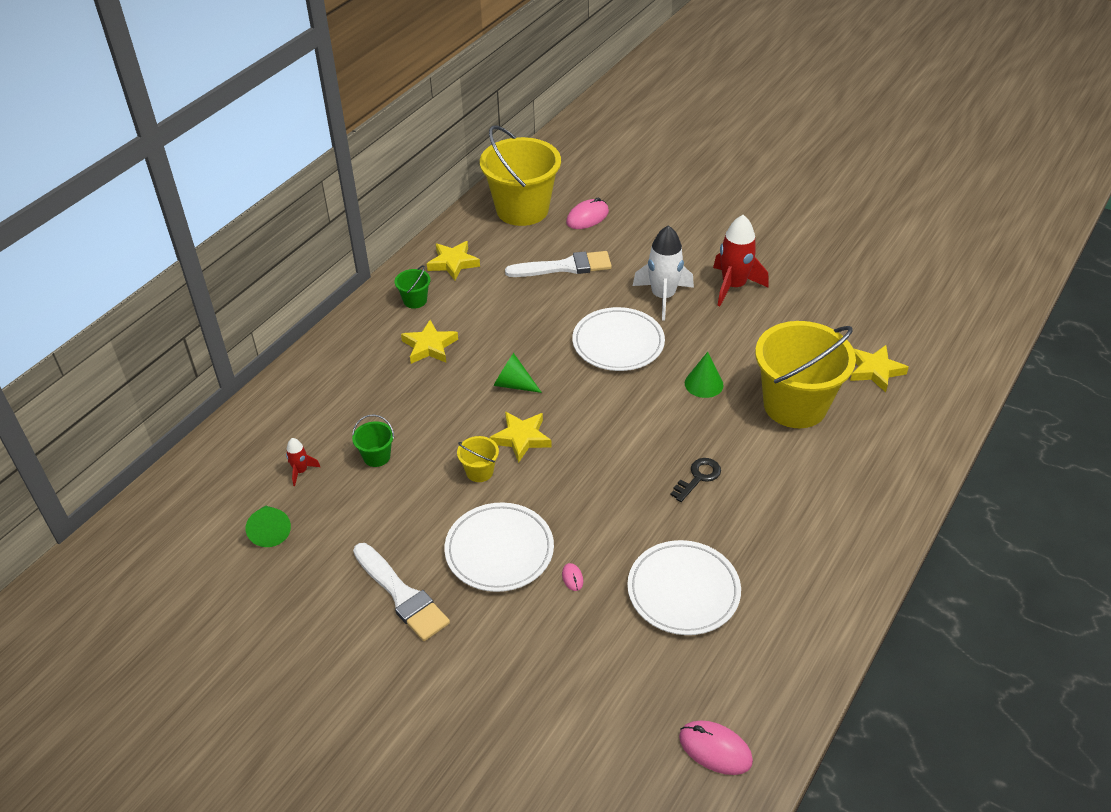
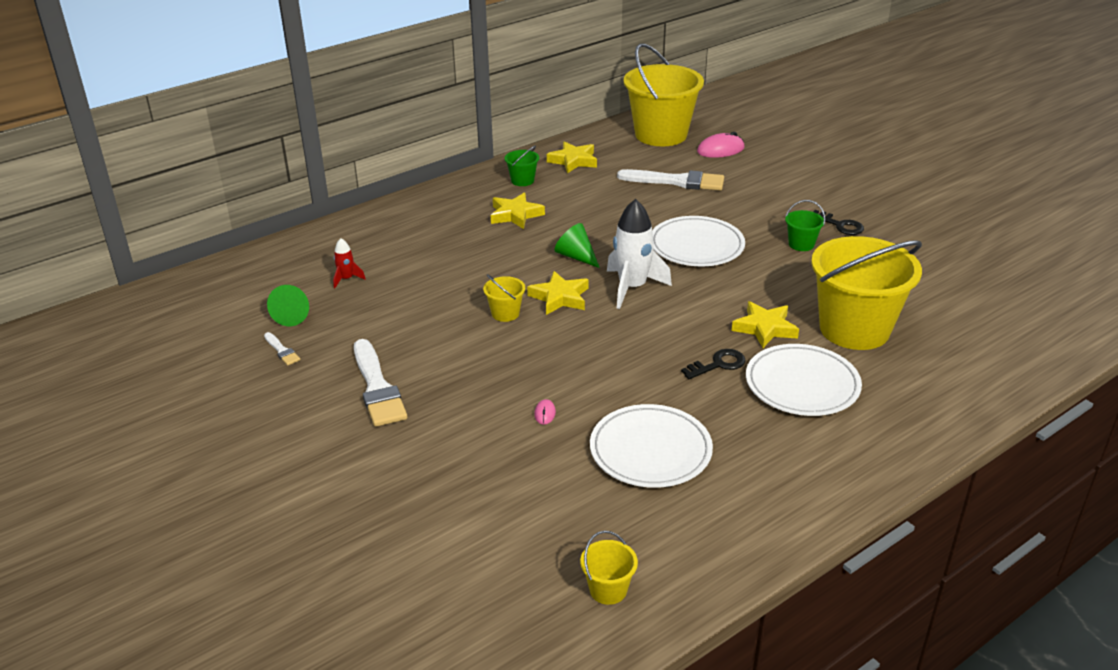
camera: 20 degrees right, 10 degrees down
green bucket [352,414,394,467] -> green bucket moved to [785,200,825,251]
white plate [444,502,554,592] -> white plate moved to [746,344,862,416]
white rocket [633,225,694,321] -> white rocket moved to [607,199,672,309]
pink mouse [679,721,753,775] -> yellow bucket [580,531,638,605]
green cone [685,352,724,398] -> none
red rocket [713,215,769,306] -> black key [813,210,864,235]
yellow star [850,345,909,392] -> yellow star moved to [732,301,799,348]
none -> white brush [264,332,300,366]

